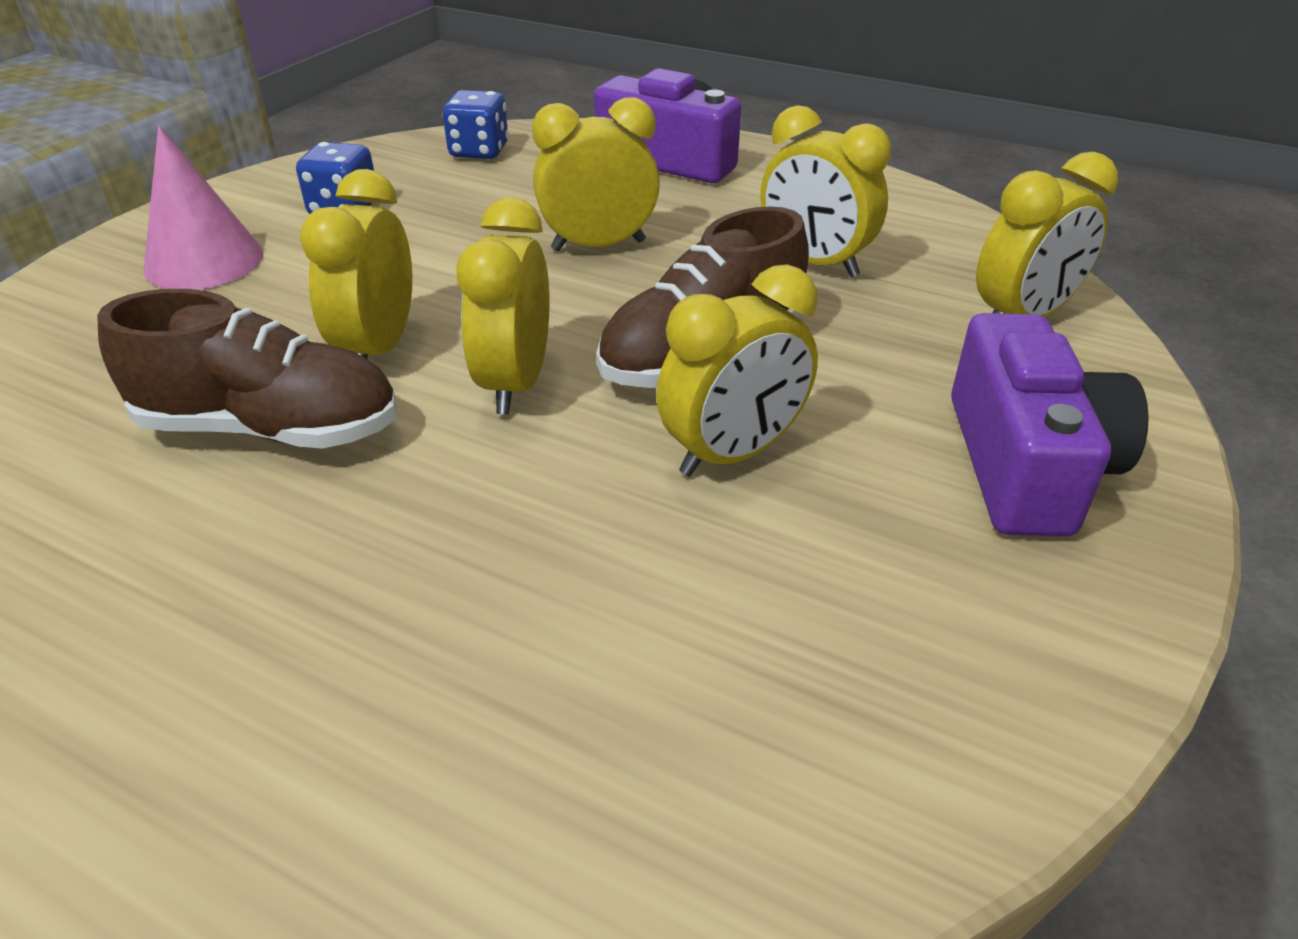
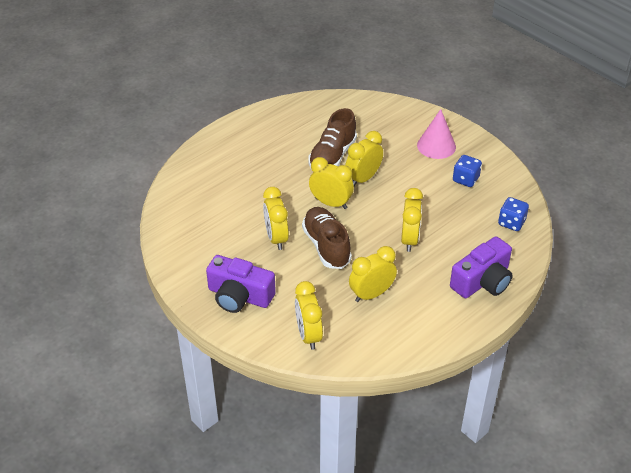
camera: 110 degrees right, 5 degrees up
yellow clock [300,169,412,359] -> yellow clock turned 75 degrees counterclockwise [345,131,383,187]

